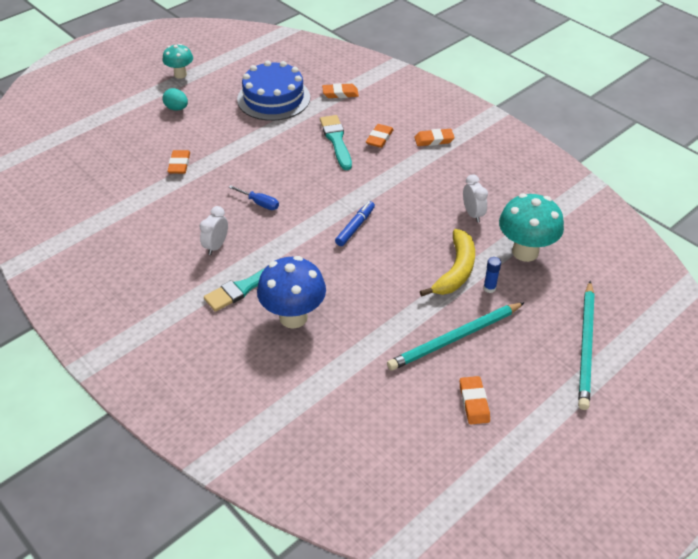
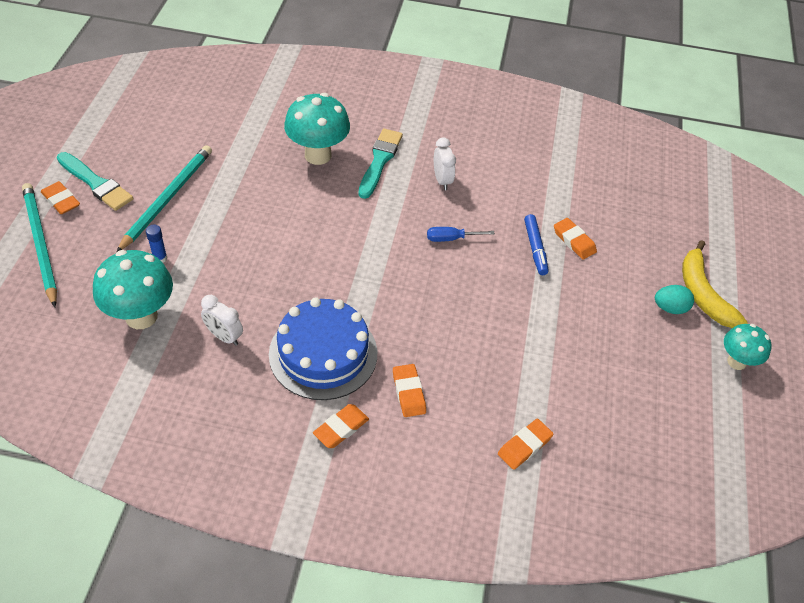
camera: 140 degrees right, 5 degrees up
blue cake [237,60,310,121] -> blue cake moved to [269,297,377,400]
blue mushroom [257,256,326,328] -> turquoise mushroom [284,93,350,165]
turquoise brush [320,115,352,170] -> turquoise brush moved to [57,152,134,211]
blue marker [335,201,375,246] -> blue marker moved to [524,214,549,275]
yellow banana [420,229,475,296] -> yellow banana moved to [682,240,748,328]
orange eraser [460,376,490,424] -> orange eraser moved to [41,181,80,214]

